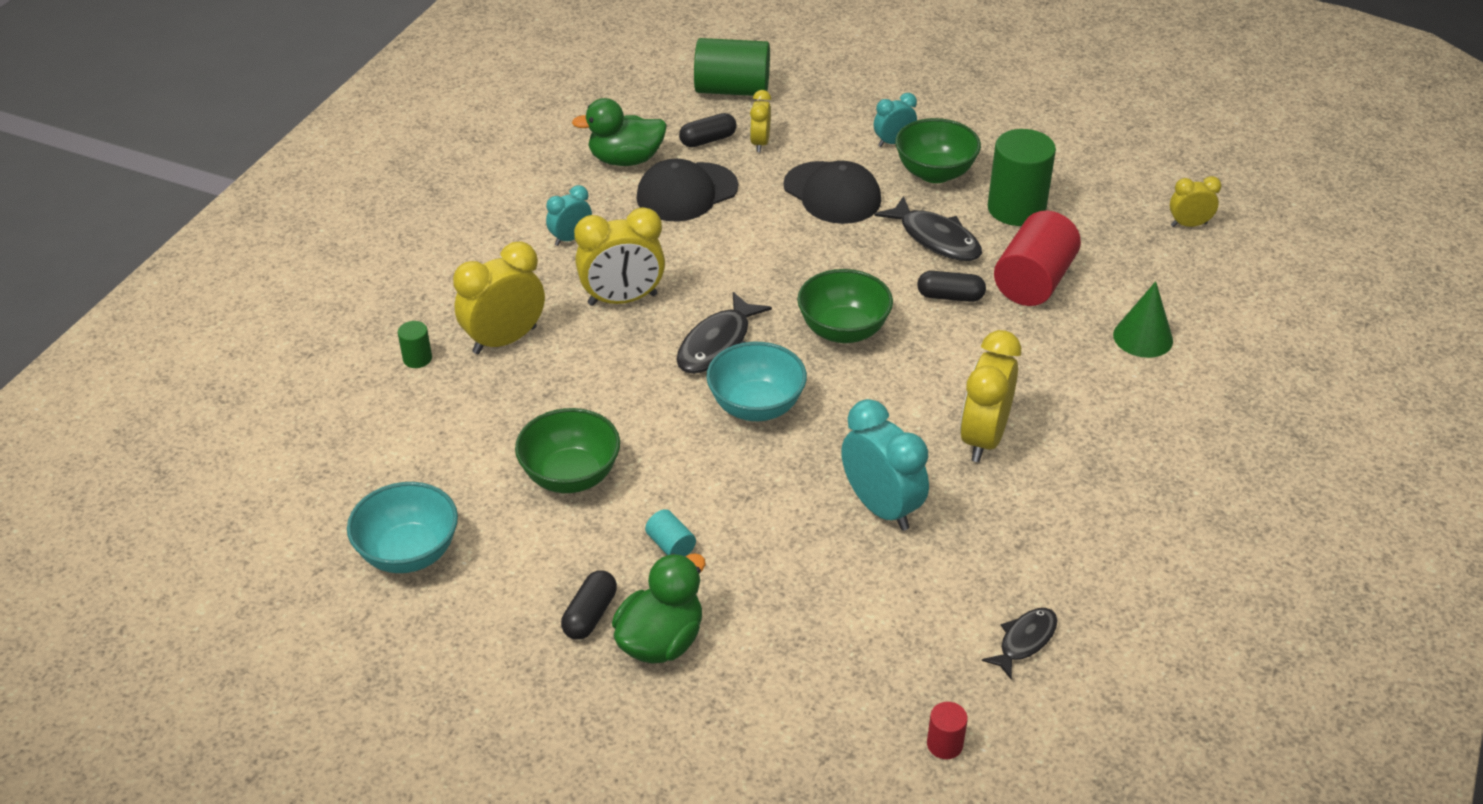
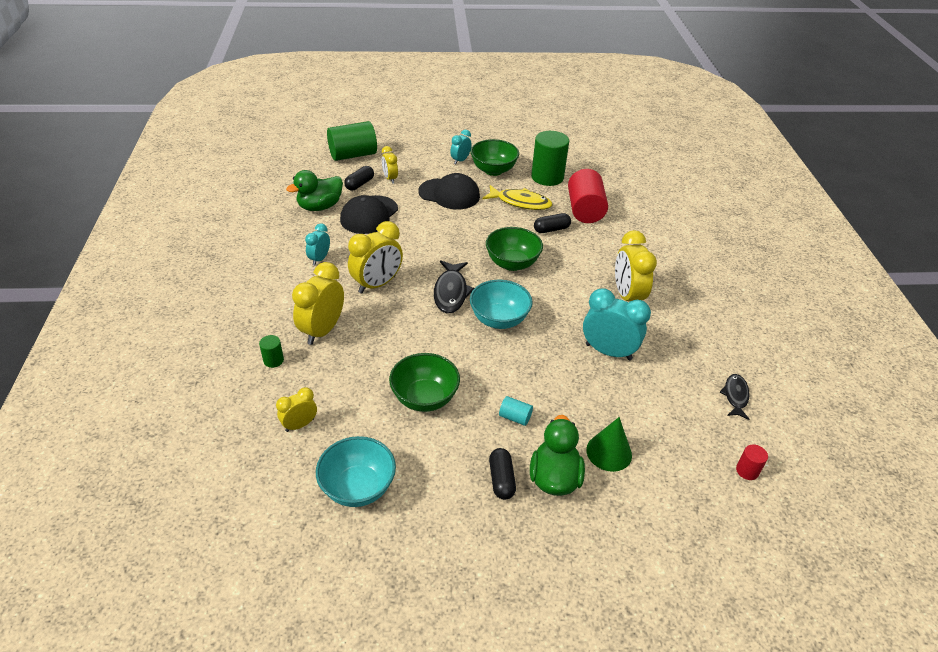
camera: 30 degrees left, 0 degrees up
black fish [874,196,982,261] -> yellow fish [482,185,552,210]
green cone [1113,281,1173,358] -> green cone moved to [586,417,632,472]
yellow clock [1170,176,1221,227] -> yellow clock moved to [276,387,317,432]

